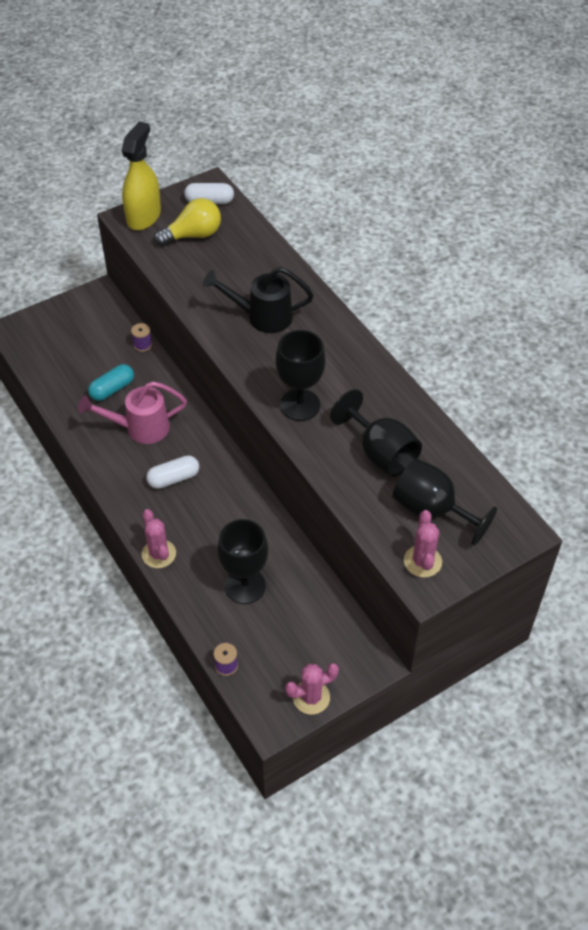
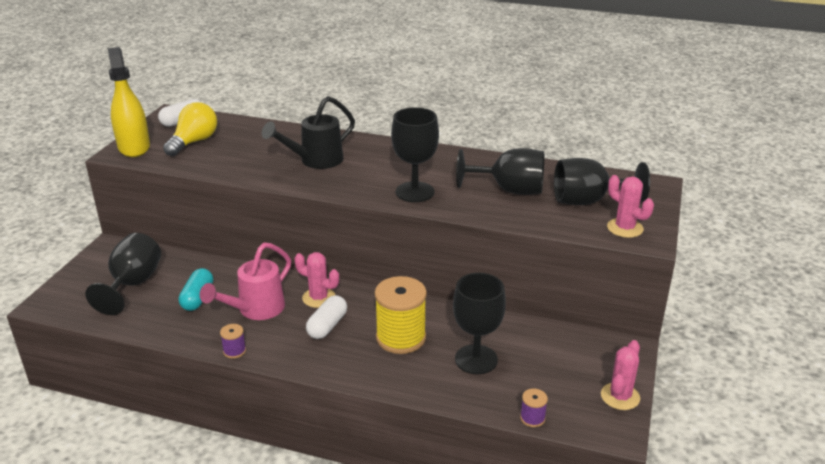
camera: 40 degrees left, 20 degrees down
purple spool [131,323,152,352] -> purple spool moved to [220,324,246,359]
pink cactus [142,509,176,568] -> pink cactus moved to [294,252,339,308]
none -> black goblet [85,233,161,315]
none -> yellow spool [375,276,427,354]

